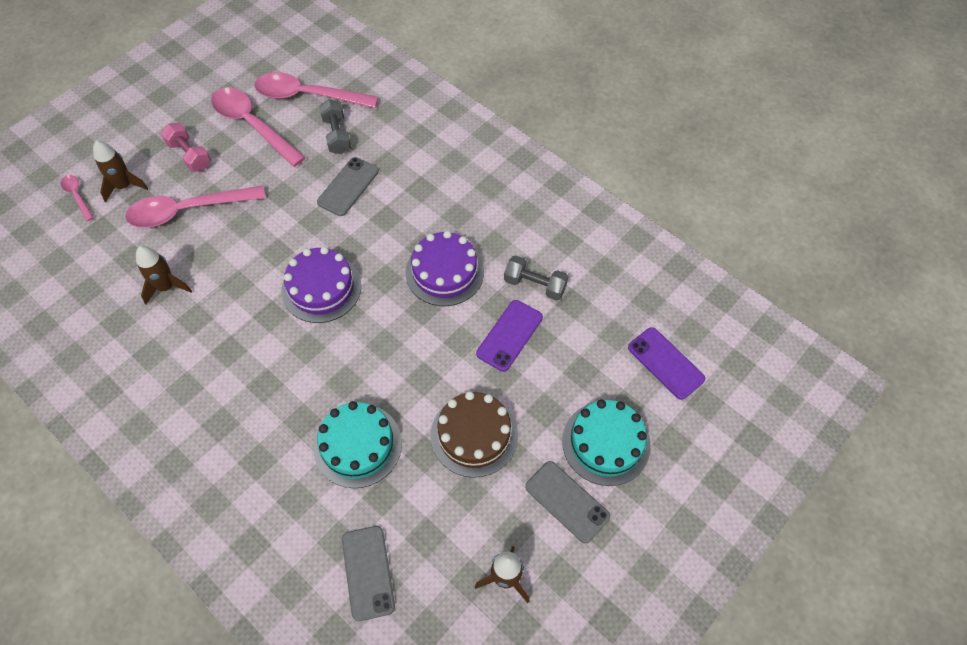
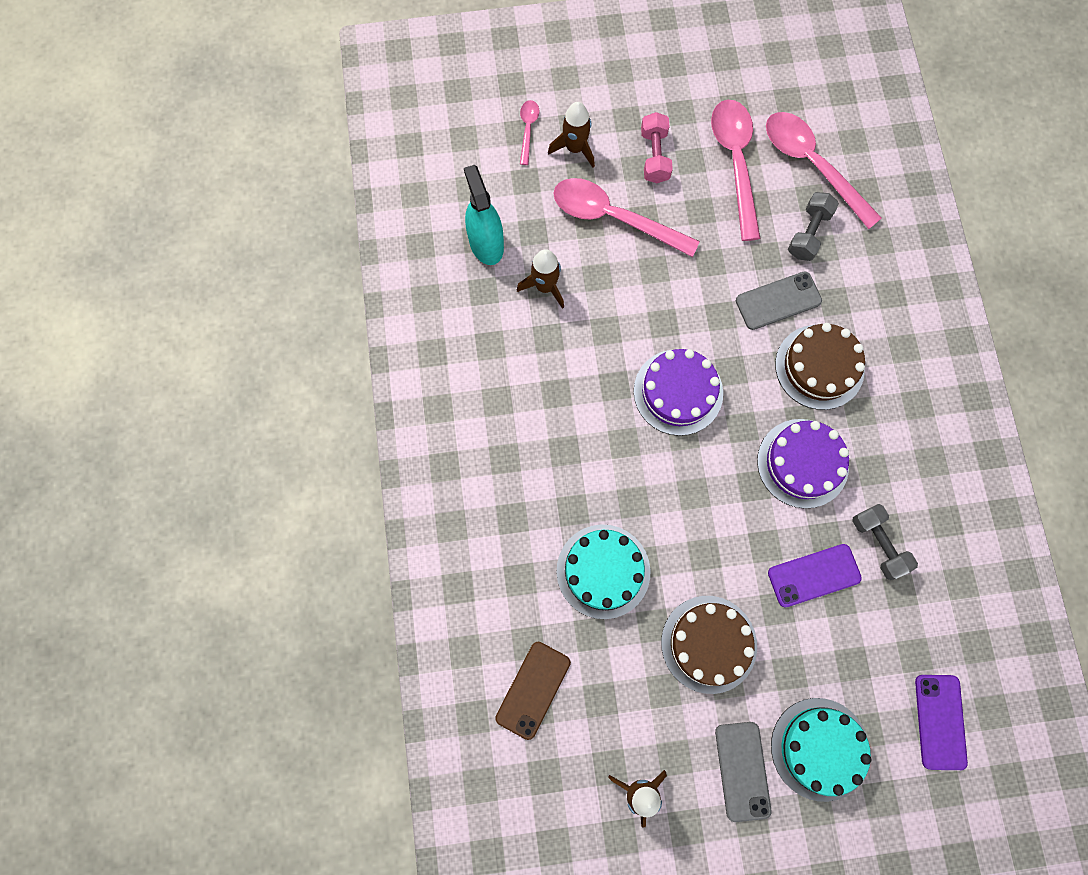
camera: 40 degrees right, 15 degrees up
grey phone [342,526,395,621] -> brown phone [495,642,571,740]
none -> turquoise spray bottle [464,165,504,265]
none -> brown cake [775,323,865,410]

